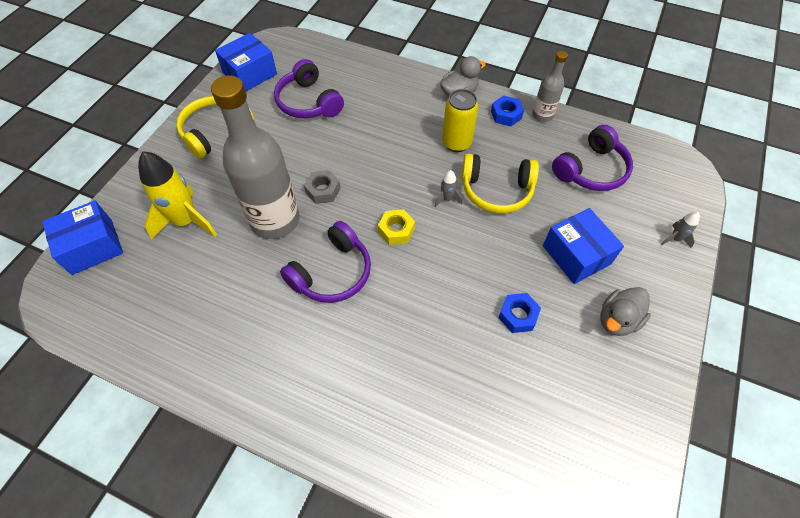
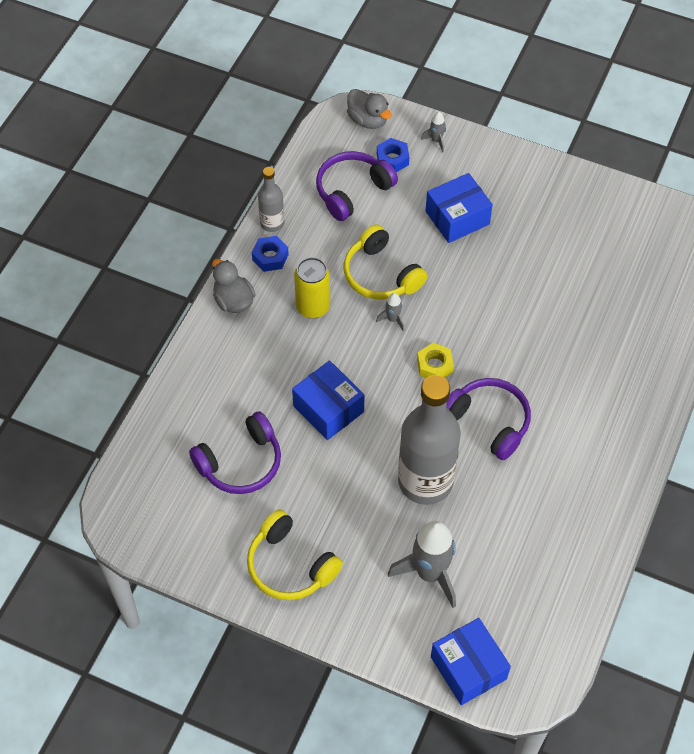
camera: 90 degrees left, 0 degrees up
yellow rocket [138,151,217,239] -> grey rocket [388,521,456,608]
blue box [215,33,277,91] -> blue box moved to [292,360,365,440]
grey nut [304,170,341,204] -> none
yellow headphones [462,154,539,213] -> yellow headphones turned 135 degrees clockwise [344,224,427,300]
blue nut [498,293,541,333] -> blue nut moved to [377,138,409,172]
purple headphones [552,125,633,191] -> purple headphones turned 90 degrees counterclockwise [316,151,398,221]
grey duck [600,287,651,336] -> grey duck moved to [347,89,392,129]

